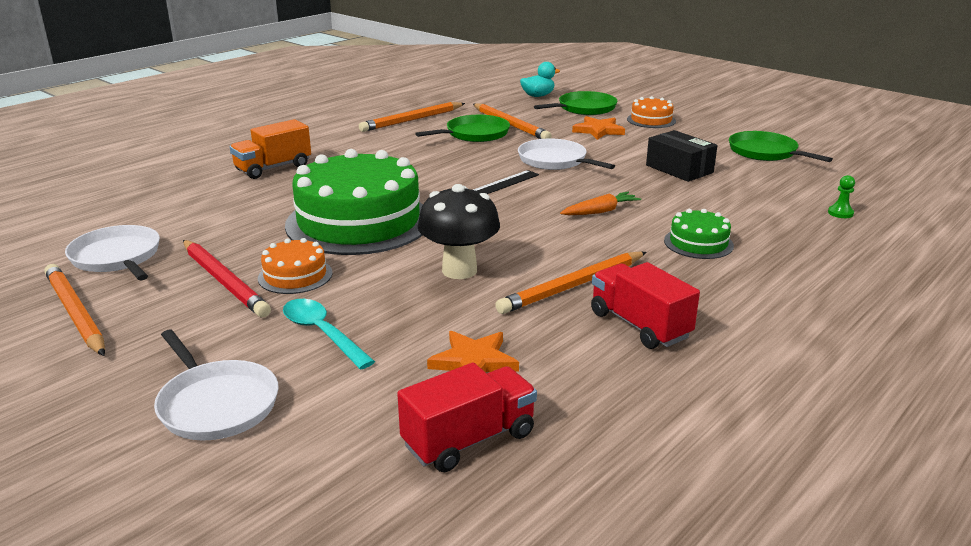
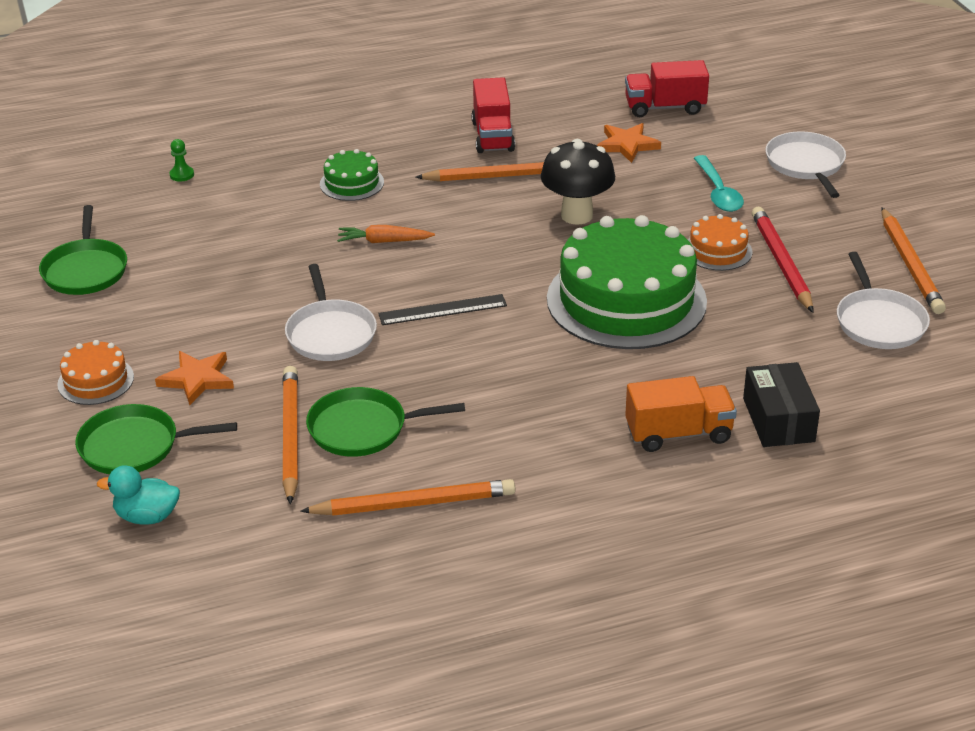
camera: 150 degrees left, 10 degrees up
black box [646,130,718,182] -> black box moved to [743,362,820,447]

